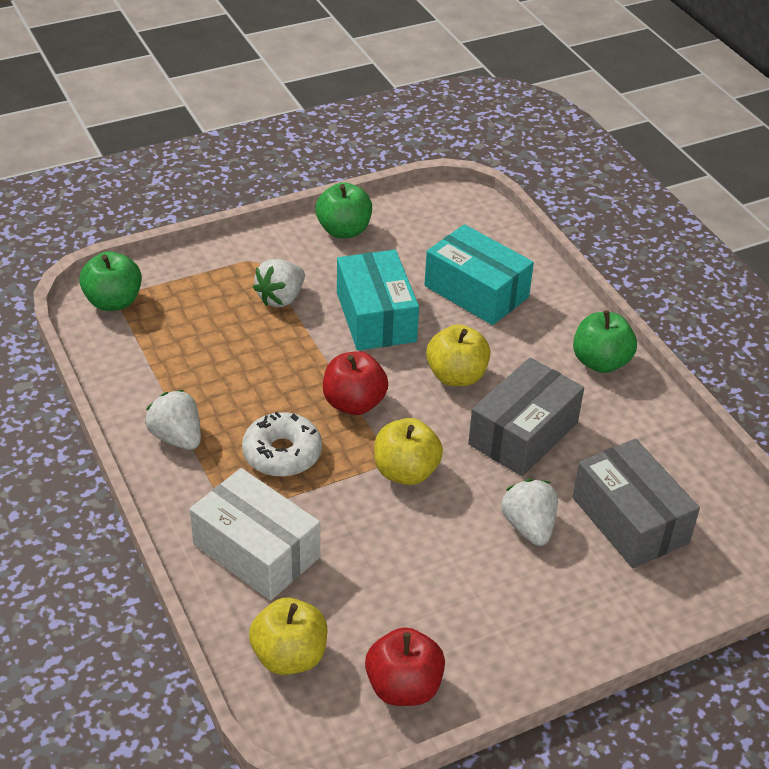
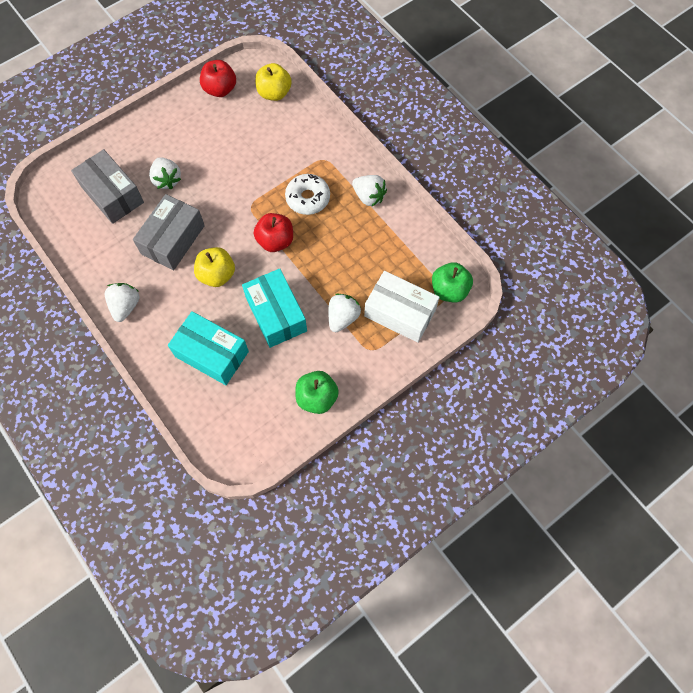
camera: 170 degrees right, 25 degrees up
white box [190,468,320,601] -> white box moved to [364,271,440,343]
yellow apple [374,418,443,485] -> none
green apple [573,310,637,373] -> white strawberry [105,283,140,322]

